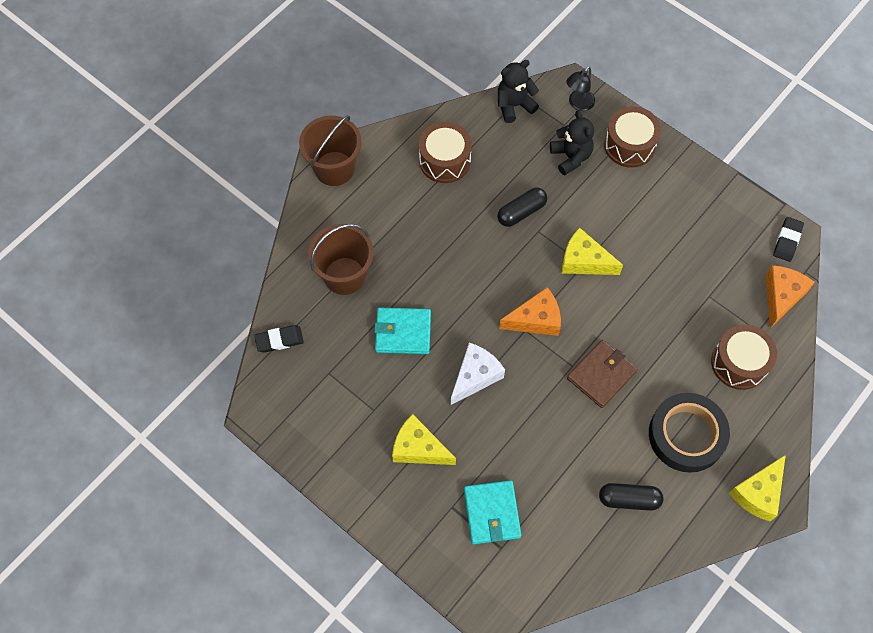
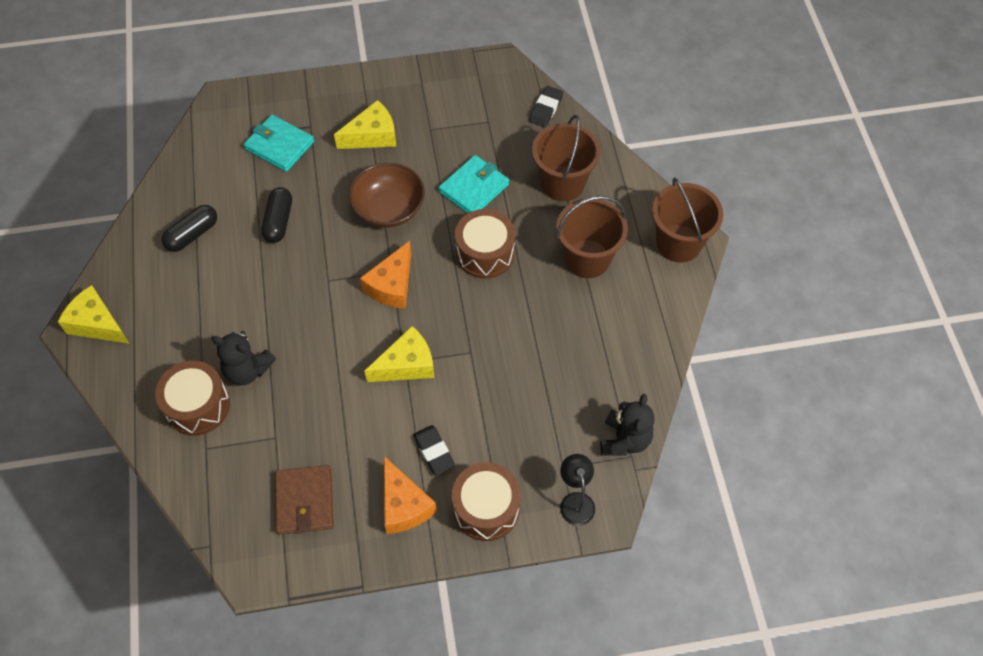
camera: 130 degrees right, 5 degrees down
brown drum [419,122,472,183] -> brown drum moved to [455,209,515,279]
white cheese [451,342,505,405] -> brown bowl [349,163,425,228]
black capsule [497,187,547,227] -> black capsule moved to [261,187,292,243]
black teddy bear [550,110,594,176] -> black teddy bear moved to [212,331,276,385]
brown wallet [567,340,638,408] -> brown wallet moved to [275,465,334,535]
black tape [649,393,730,473] -> none
yellow cheese [729,455,786,522] -> yellow cheese turned 45 degrees counterclockwise [58,285,130,344]
orange cheese [766,265,815,328] -> orange cheese moved to [384,456,437,534]
black eraser [773,217,804,262] -> black eraser moved to [413,425,455,475]
none -> brown bucket [556,196,628,278]

